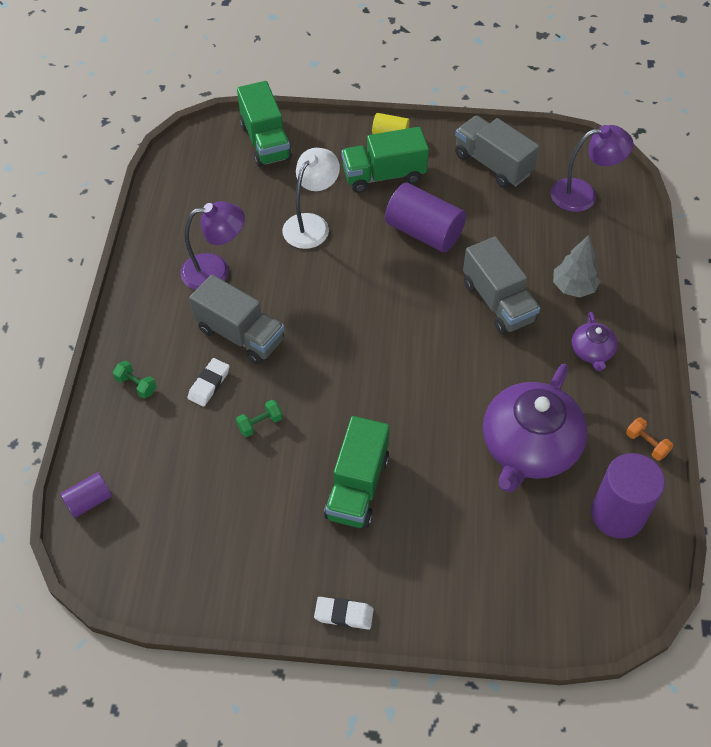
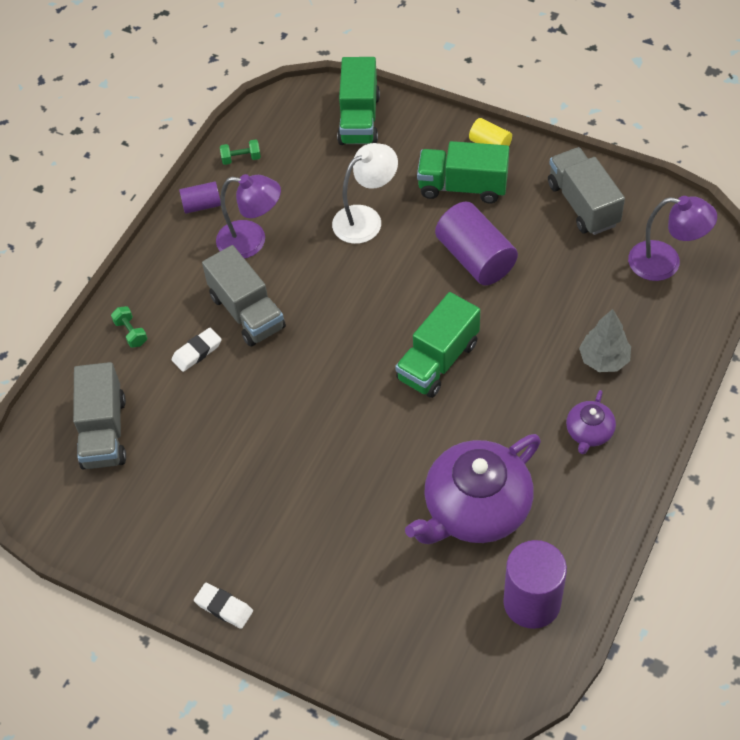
camera: 25 degrees right, 0 degrees up
purple cylinder [60,472,112,518] -> purple cylinder moved to [179,181,221,214]
green dumbbell [236,400,282,437] -> green dumbbell moved to [220,139,261,165]
green truck [324,416,390,529] -> green truck moved to [395,292,480,398]
grey truck [463,236,540,335] -> grey truck moved to [73,362,126,469]
orange dumbbell [626,418,673,461] -> none

